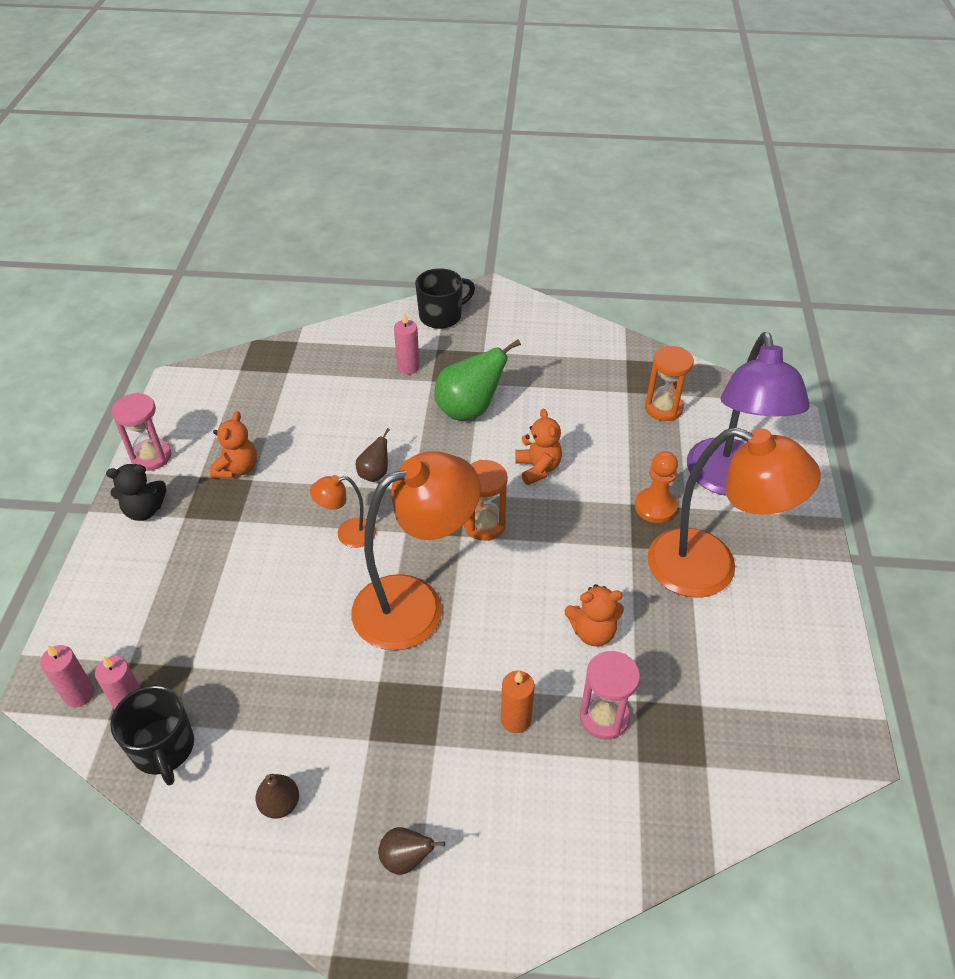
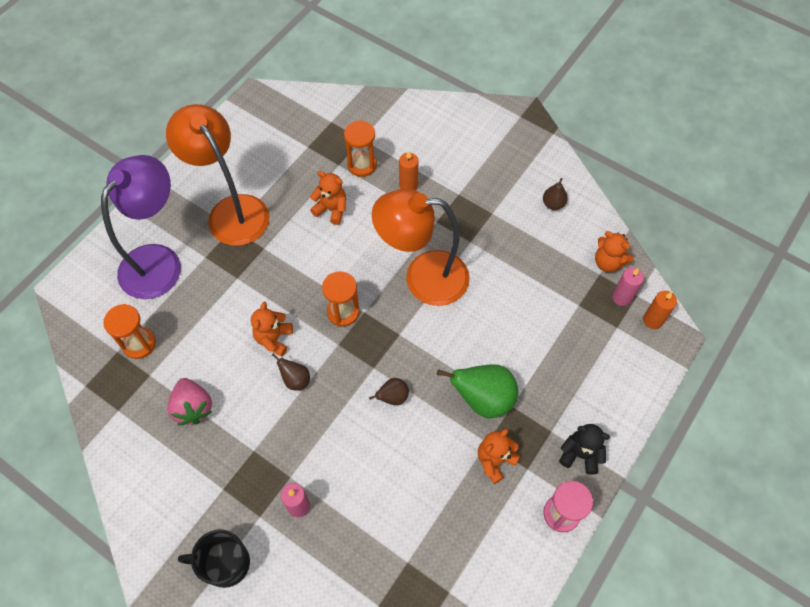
camera: 150 degrees left, 15 degrees up
pink candle [40,645,94,707] -> orange candle [643,291,677,329]
black mug [110,685,194,785] -> orange teddy bear [595,231,634,272]
orange lamp [310,475,376,548] -> none
brown pear [378,827,445,875] -> brown pear moved to [272,353,310,391]
green pear [434,339,521,420] -> green pear moved to [437,364,518,418]
pink hourglass [580,651,640,739] -> orange hourglass [344,120,377,177]
orange pawn [635,451,678,523] -> none
none -> pink strawberry [167,378,212,426]

